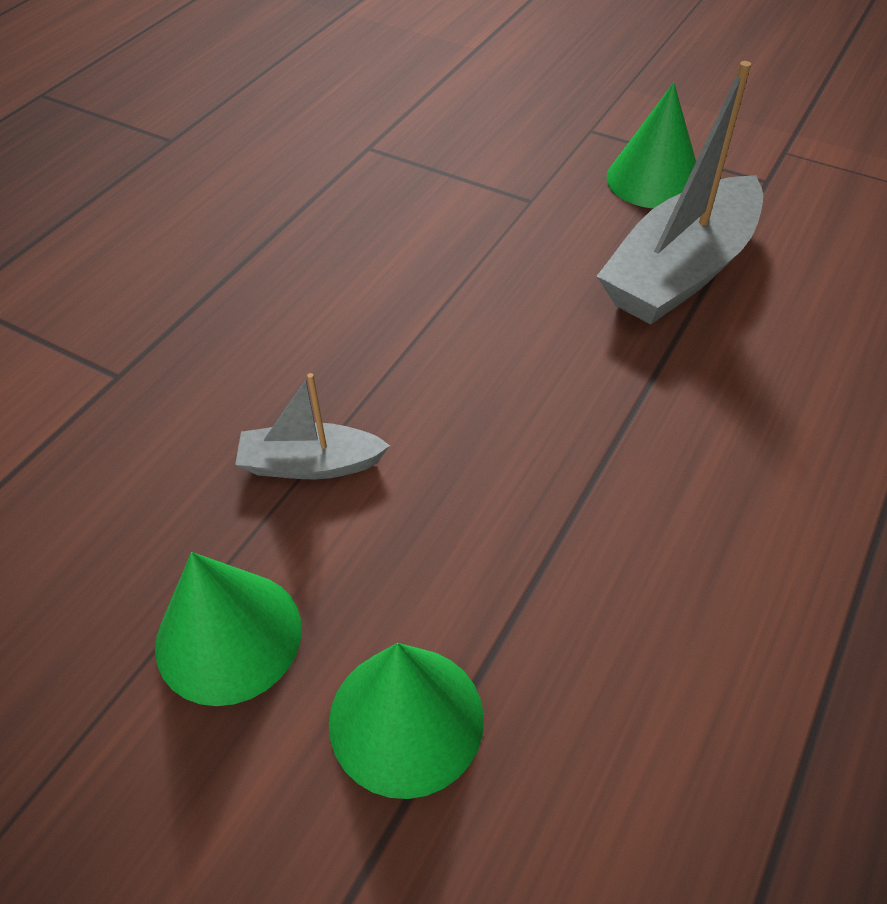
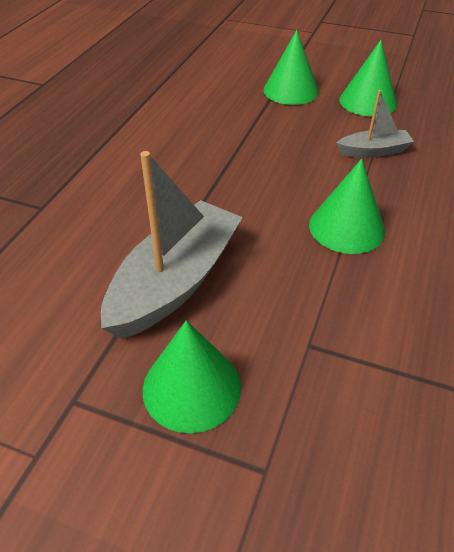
camera: 170 degrees right, 5 degrees down
none -> green cone [309,159,385,254]

